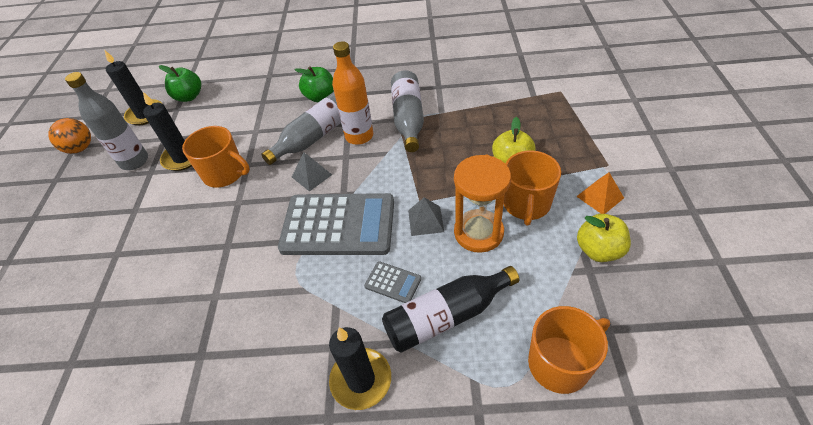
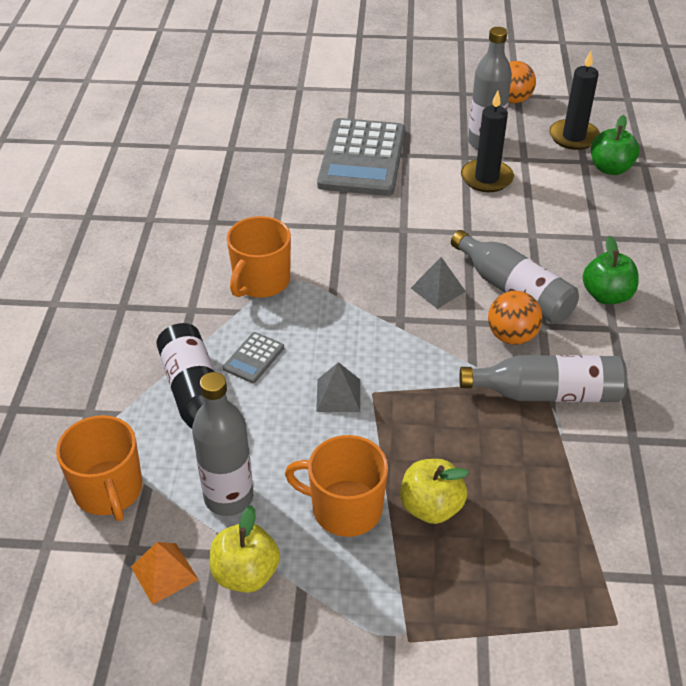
camera: 90 degrees right, 5 degrees down
orange mug [182,126,250,188] -> orange mug moved to [227,216,291,298]
grey calculator [278,193,394,255] -> grey calculator moved to [317,118,405,196]
black candle [329,327,391,410] -> none
orange bottle [332,41,373,145] -> orange ball [488,291,543,345]
orange hourglass [454,155,511,253] -> none
orange pyramid [576,172,624,214] -> orange pyramid moved to [131,542,199,605]
none -> grey bottle [192,372,253,516]

